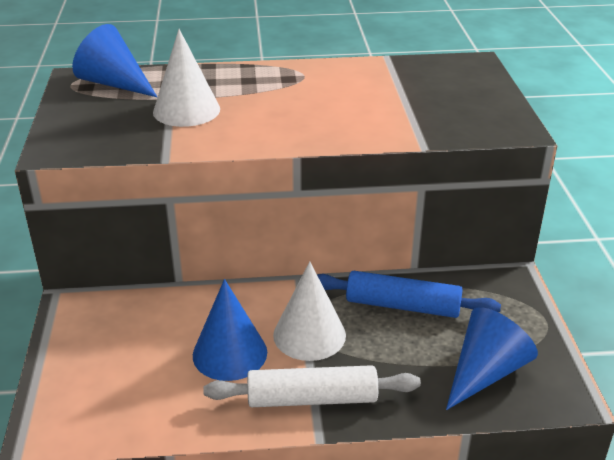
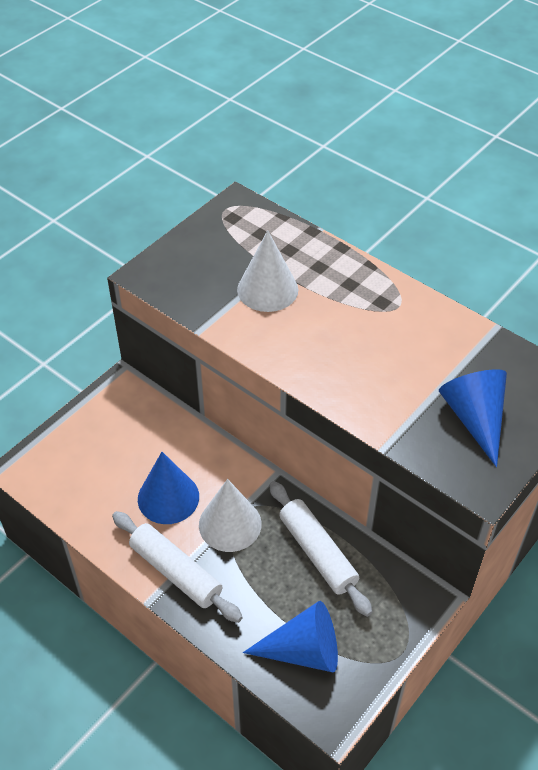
camera: 45 degrees right, 15 degrees up
blue cone [72,24,157,97] -> blue cone moved to [439,369,507,467]
blue rolling pin [317,271,501,318] -> white rolling pin [269,481,372,617]

